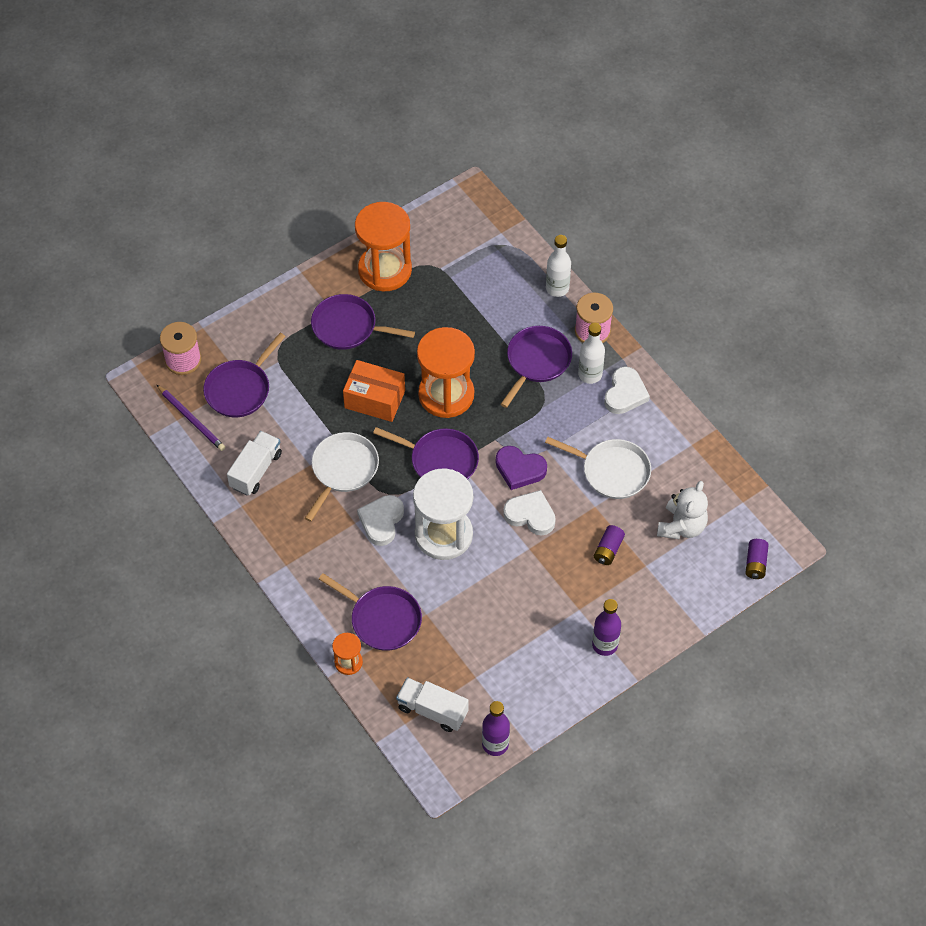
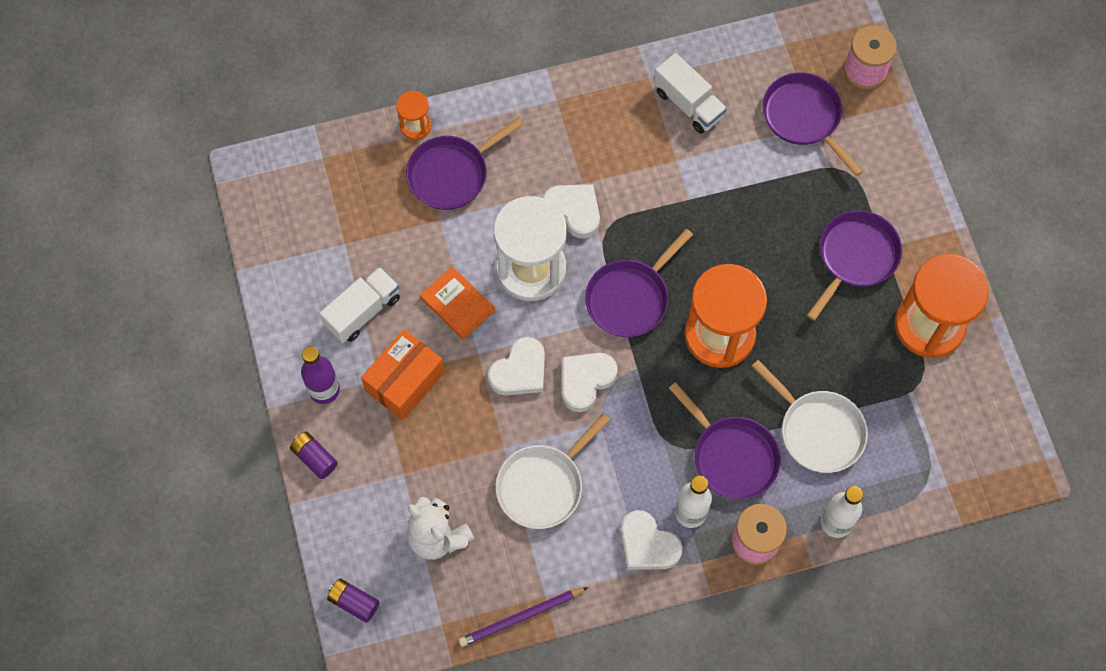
camera: 110 degrees right, 10 degrees up
purple pencil [156,384,225,451] -> purple pencil moved to [459,587,588,647]
white pan [305,432,379,522] -> white pan moved to [752,360,868,473]
orange box [343,360,405,422] -> orange box moved to [361,329,445,420]
white truck [396,677,469,732] -> white truck moved to [320,267,400,343]
purple bottle [482,701,510,756] -> none
purple heart [496,446,547,490] -> white heart [562,353,618,412]
purple battery [594,525,625,565] -> purple battery moved to [290,432,338,479]
none -> orange book [420,266,496,340]

